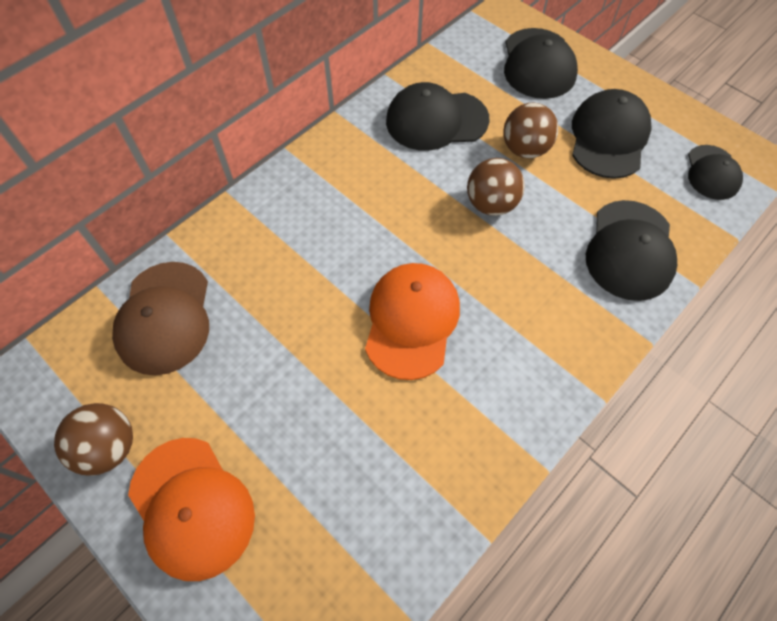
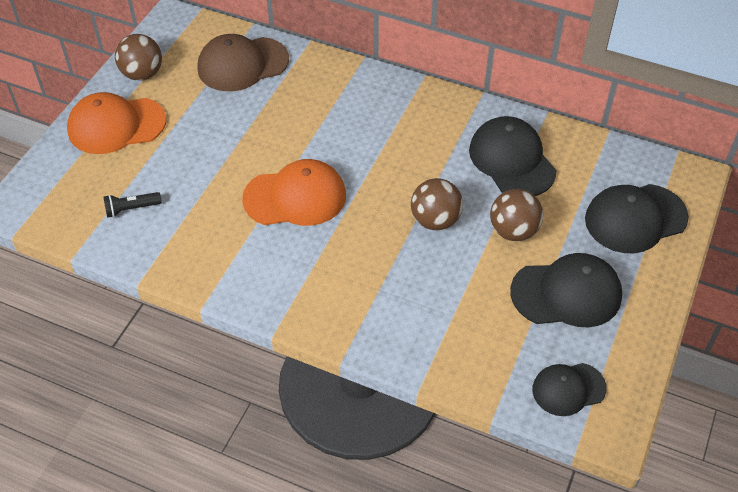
camera: 70 degrees right, 10 degrees down
orange cap [128,438,255,581] -> orange cap turned 45 degrees clockwise [67,92,166,154]
black cap [586,200,677,301] -> none
none -> black flashlight [103,192,162,218]

